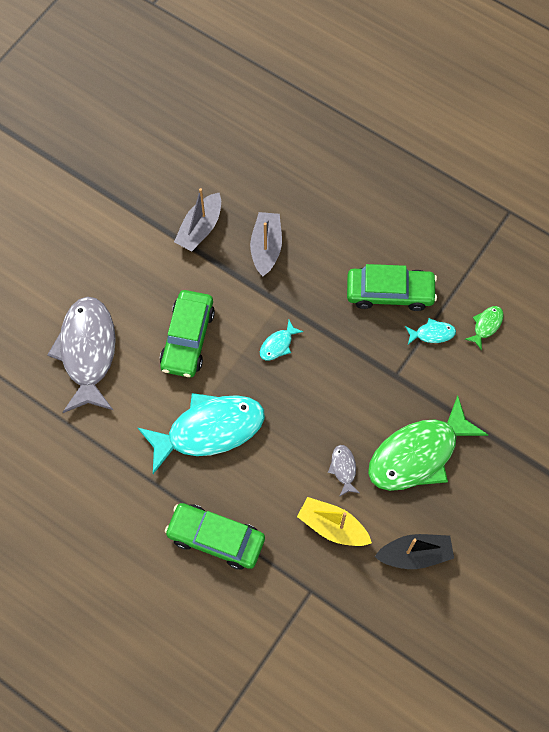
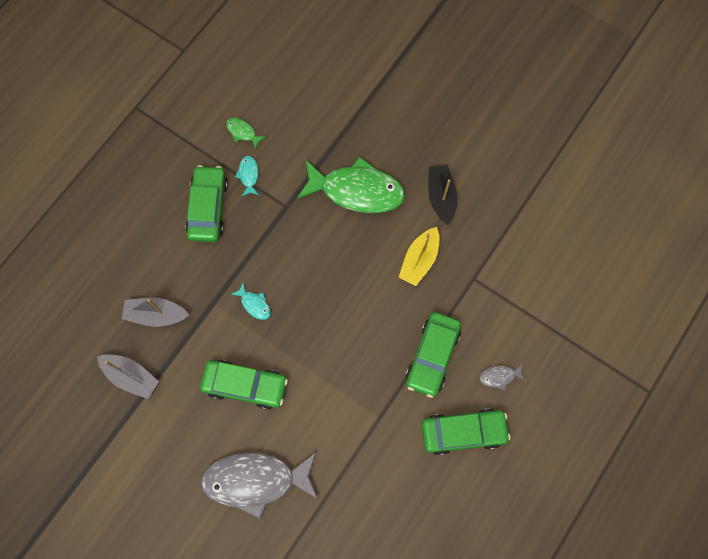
camera: 90 degrees left, 5 degrees up
turquoise fish [138,393,265,474] -> none
grey fish [328,445,360,497] -> grey fish moved to [479,364,526,391]
green fish [368,395,488,491] -> green fish turned 45 degrees counterclockwise [297,157,405,213]
none -> green car [421,409,510,455]

